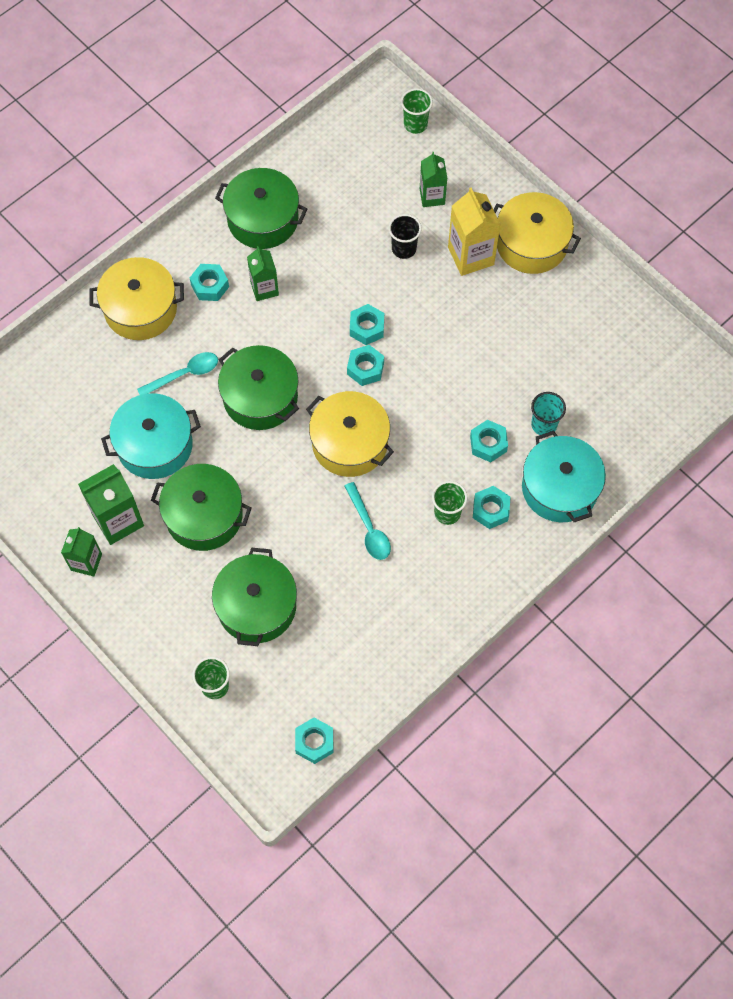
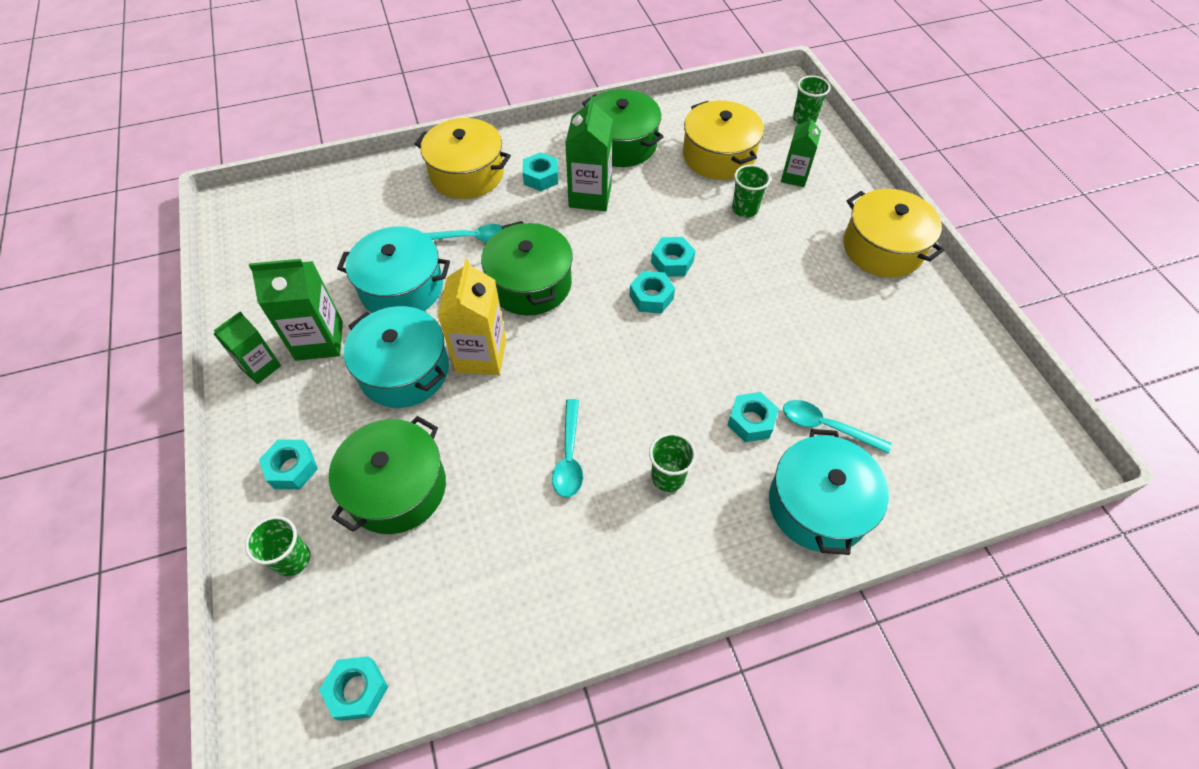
camera: 25 degrees right, 10 degrees down
green pot [151,464,252,551] -> turquoise pot [344,306,449,408]
green carton [247,246,279,301] -> green carton [565,96,613,211], size x1.56
yellow pot [306,391,394,477] -> yellow pot moved to [683,101,764,180]
black cup [389,214,422,259] -> green cup [732,164,771,217]
yellow carton [448,188,501,276] -> yellow carton moved to [438,259,506,375]
turquoise nut [473,486,510,529] -> turquoise nut moved to [259,439,318,489]
turquoise cup [531,392,566,435] -> turquoise spoon [783,400,892,454]

